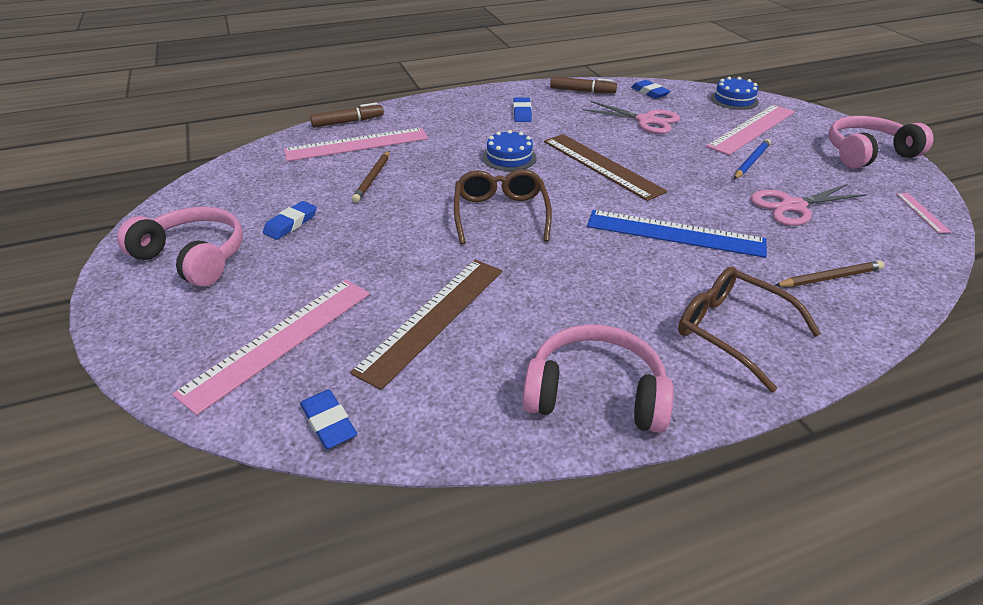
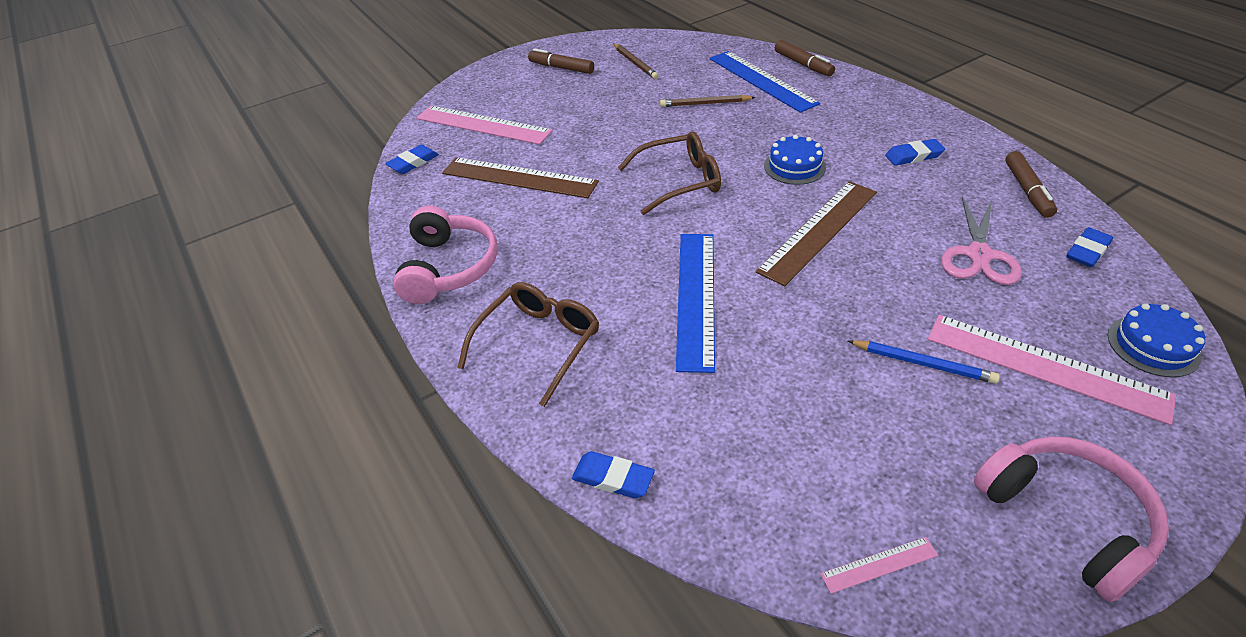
camera: 80 degrees right, 5 degrees up
pink headphones [117,207,243,287] -> brown marker [528,48,594,74]
blue eraser [263,201,317,240] -> blue eraser moved to [572,451,655,499]
pink ruler [284,128,428,161] -> blue ruler [710,51,820,113]
pink scissors [750,184,867,226] -> none
brown pencil [774,261,884,287] -> brown pencil moved to [613,43,659,79]

